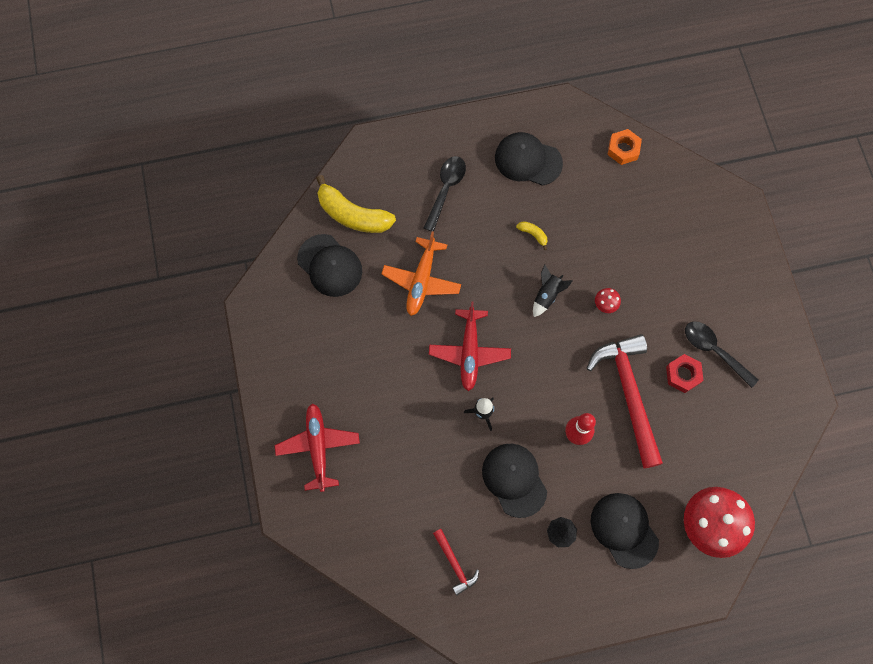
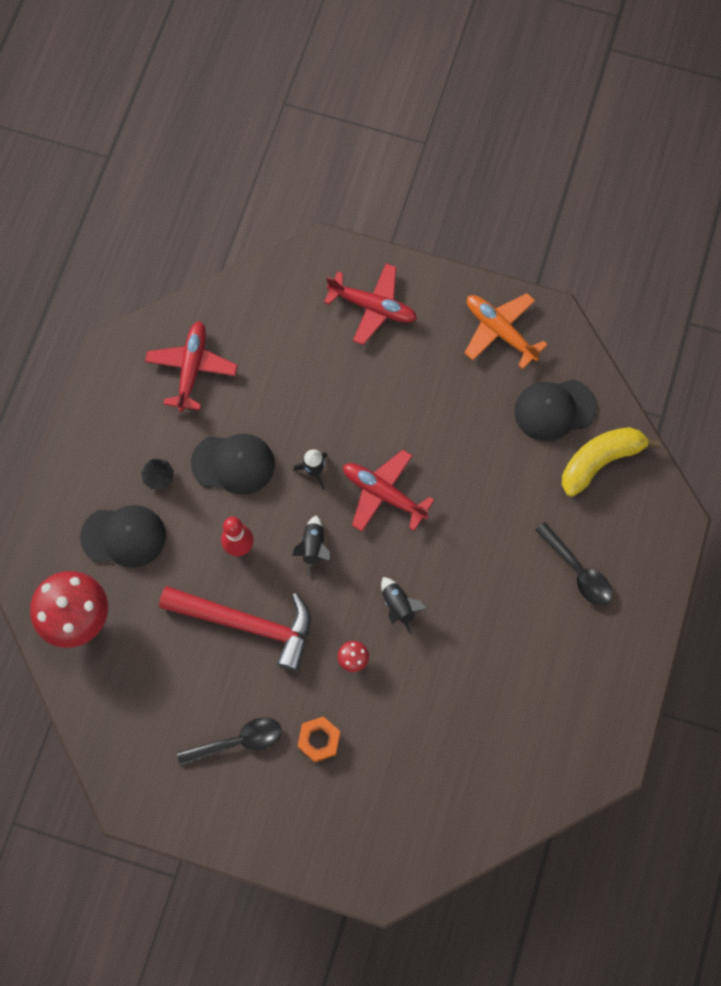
camera: 120 degrees right, 0 degrees up
orange plane [381,231,461,316] -> orange plane moved to [465,293,548,369]
red hammer [433,529,479,596] -> red plane [145,321,238,412]
black cap [495,132,563,186] -> none
yellow banana [516,221,547,250] -> none
orange nut [608,129,642,165] -> orange nut moved to [298,716,340,762]
red nut [666,354,704,393] -> none
none -> black rocket [292,516,331,577]

